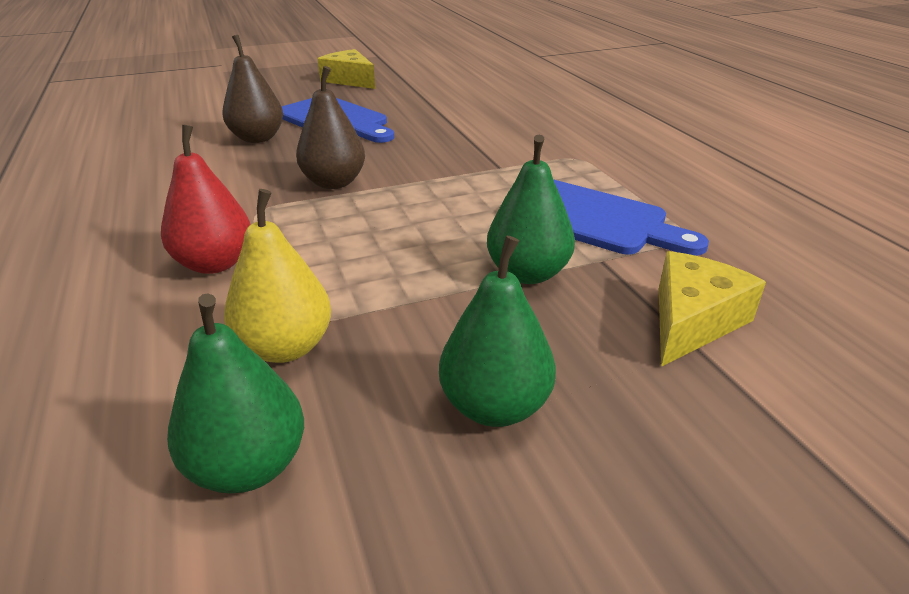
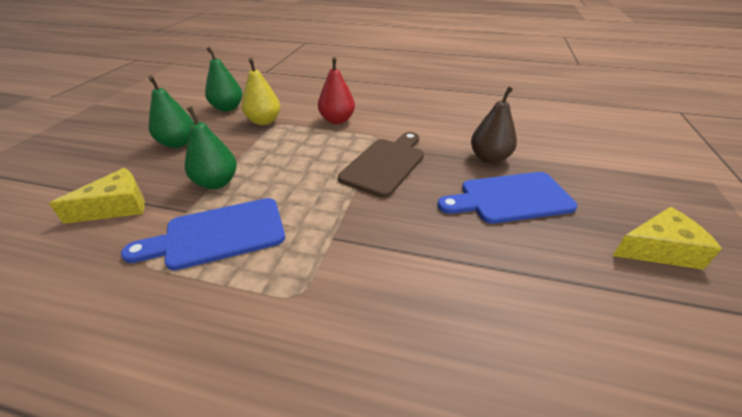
camera: 125 degrees right, 5 degrees up
brown pear [296,66,365,189] -> brown cutting board [338,132,424,198]
yellow cheese [659,251,766,367] -> yellow cheese turned 105 degrees counterclockwise [49,168,145,224]

